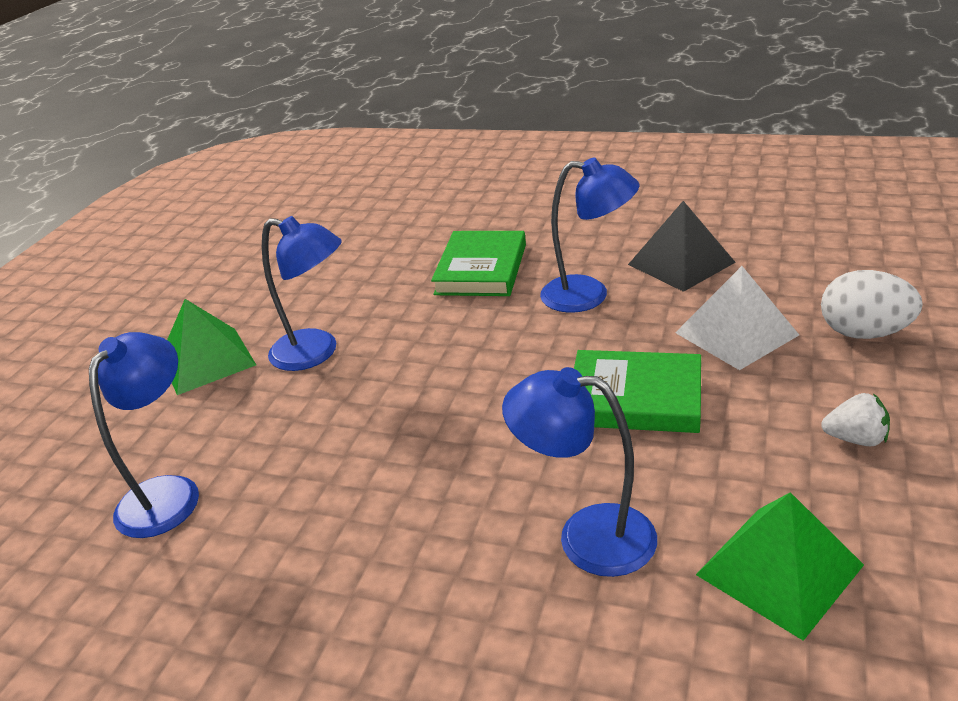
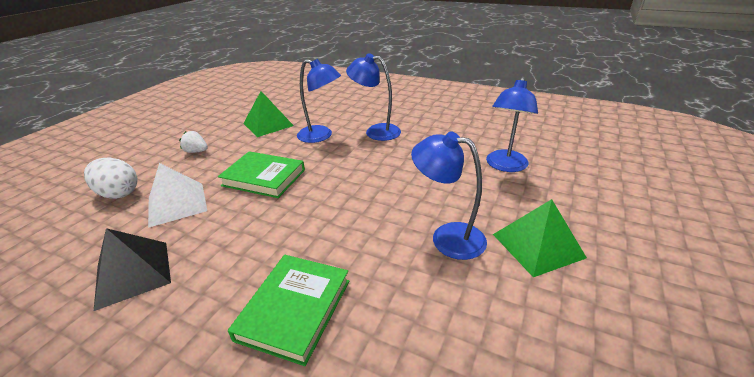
camera: 175 degrees left, 0 degrees up
blue lamp [540,157,639,313] -> blue lamp moved to [346,53,401,141]

